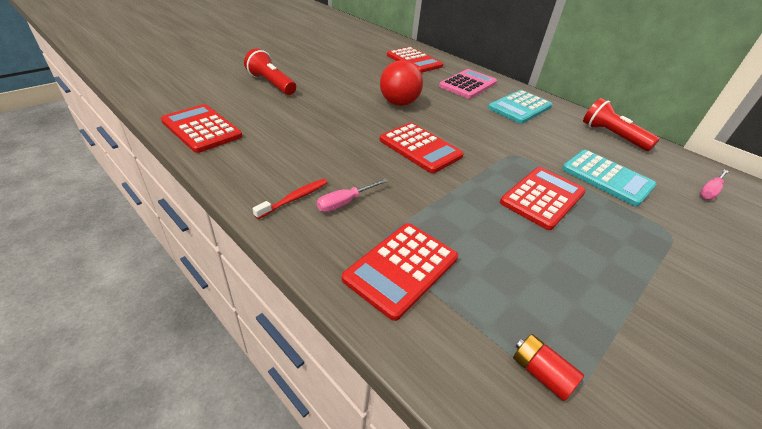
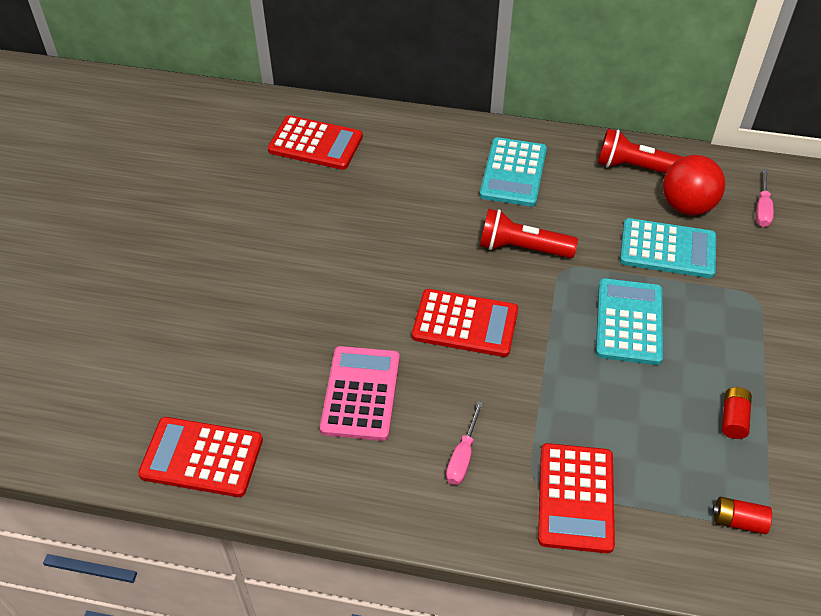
camera: 30 degrees left, 10 degrees up
red flashlight [244,48,296,95] -> red flashlight moved to [480,209,578,258]
red toothbrush [252,179,327,219] -> none
red ball [380,60,423,106] -> red ball moved to [663,155,726,215]
pink calculator [439,69,497,99] -> pink calculator moved to [320,346,400,441]
red calculator [500,167,586,230] -> turquoise calculator [596,278,663,365]
none -> red battery [722,387,752,439]

